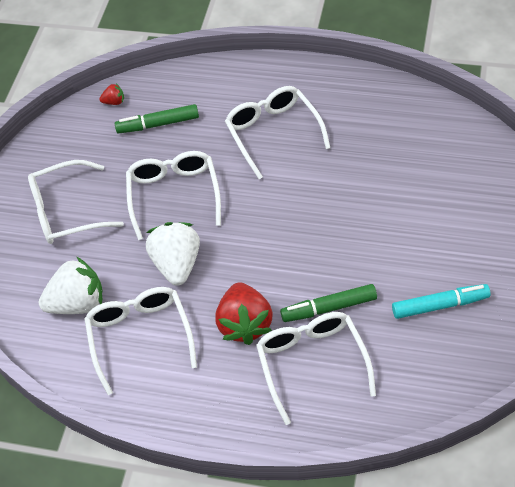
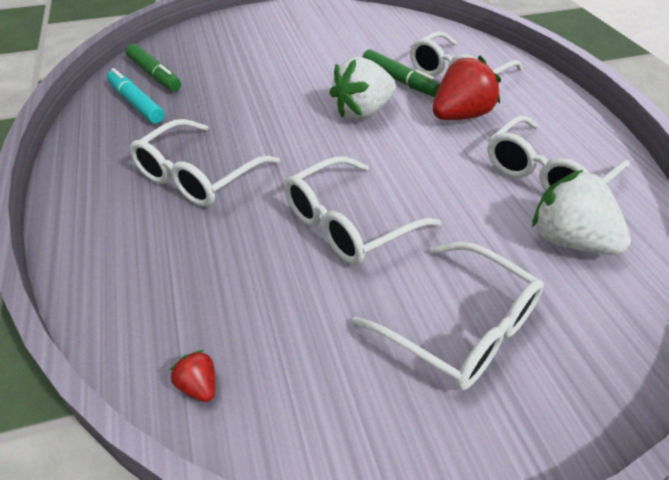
camera: 125 degrees left, 10 degrees down
green marker [115,104,199,134] -> green marker moved to [126,44,181,91]
white strawberry [146,222,200,286] -> white strawberry moved to [329,57,396,120]
turquoise marker [392,284,491,319] -> turquoise marker moved to [107,68,165,124]

